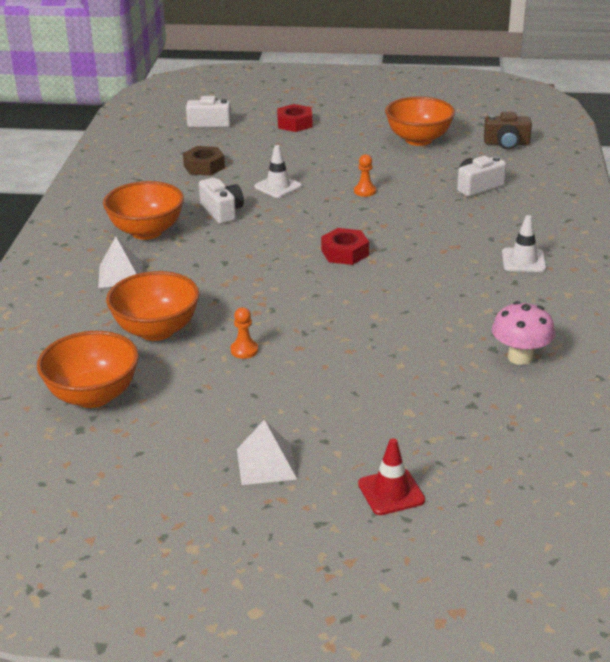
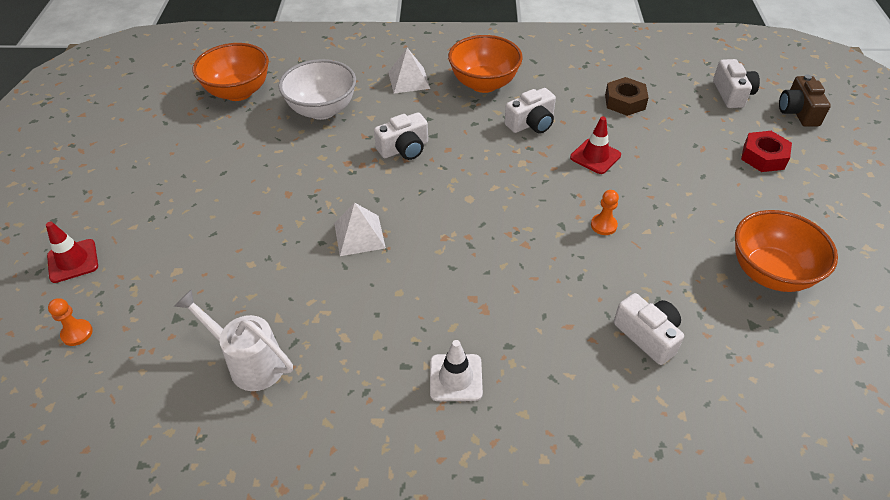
camera: 85 degrees right, 15 degrees up
orange bowl [106,271,200,341] -> white bowl [279,59,356,120]
orange pawn [231,307,258,359] -> orange pawn moved to [48,298,93,346]
white pyramid [237,420,297,485] -> white pyramid moved to [334,203,386,256]
white traffic cone [254,145,302,198] -> red traffic cone [570,117,621,174]
red nut [321,228,369,265] -> none
brown camera [484,112,532,150] -> brown camera moved to [779,75,831,127]
pink mushroom [492,301,555,365] -> white watering can [174,289,293,391]
none -> white camera [374,112,428,160]

